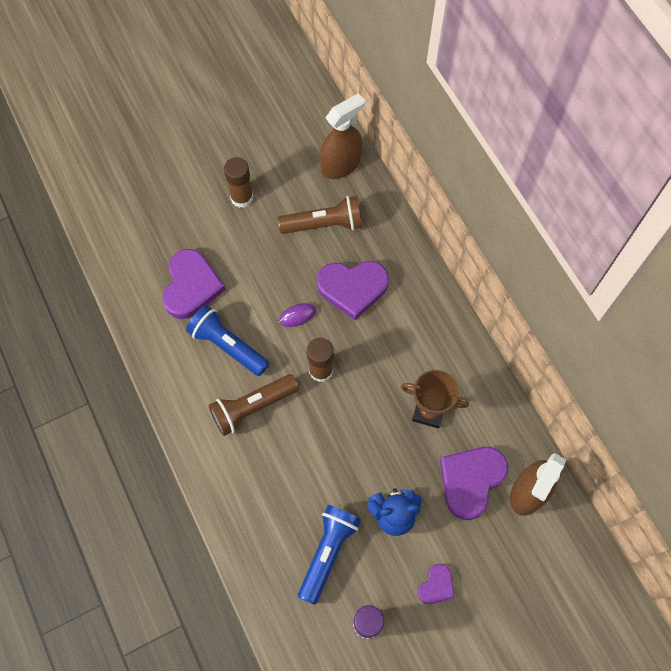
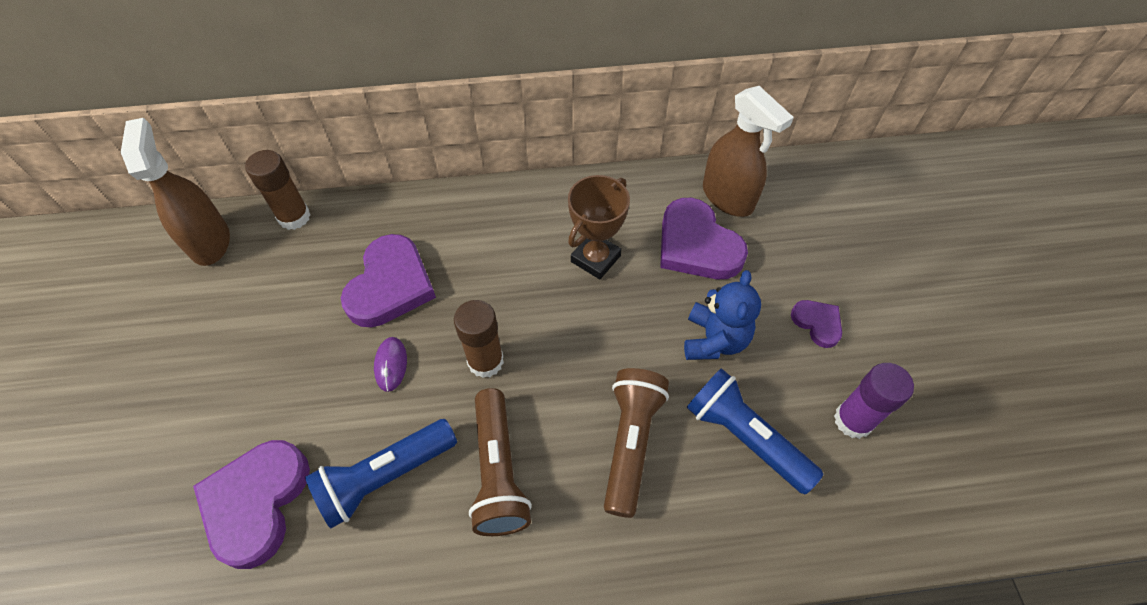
camera: 70 degrees left, 10 degrees down
purple heart [162,249,225,319] -> purple heart turned 105 degrees counterclockwise [193,440,310,569]
brown glue stick [224,157,253,208] -> brown glue stick moved to [245,150,311,230]
brown flashlight [278,196,362,234] -> brown flashlight moved to [604,368,669,518]

